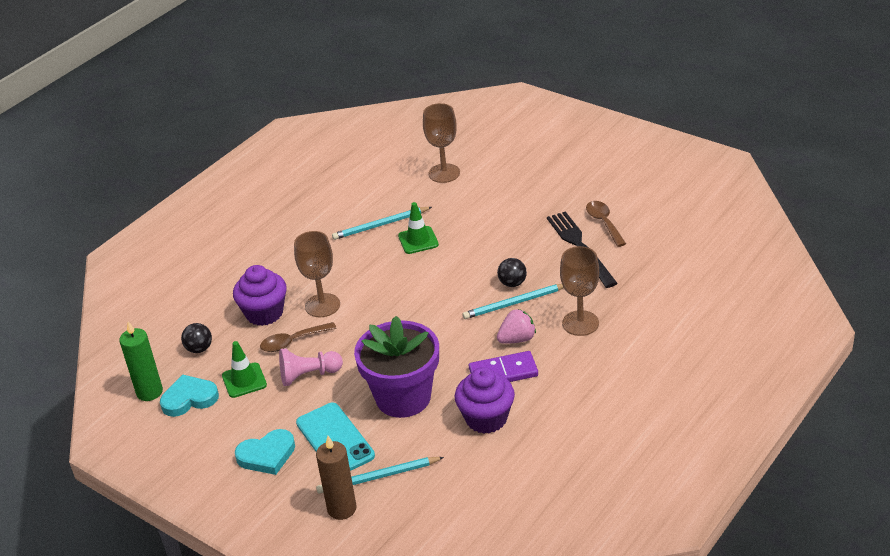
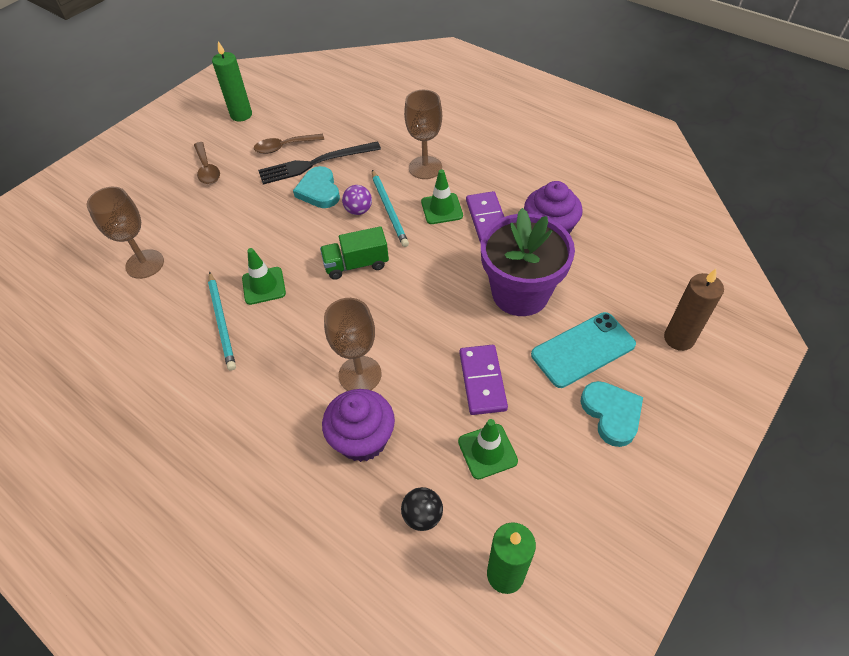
camera: 90 degrees left, 15 degrees up
turquoise heart [160,375,219,417] -> turquoise heart moved to [293,166,340,208]
brown spoon [260,322,337,352] -> brown spoon moved to [194,142,220,184]
pink pawn [279,348,343,386] -> purple domino [460,345,508,415]
turquoise pencil [316,457,444,494] -> none
black ball [497,258,527,287] -> purple ball [342,185,372,215]
pink strawberry [497,309,536,344] -> green traffic cone [421,169,463,224]
none -> green candle [212,41,252,122]
none -> green truck [320,226,389,280]

